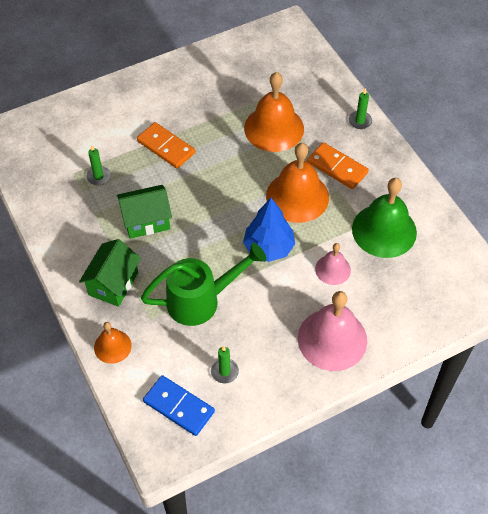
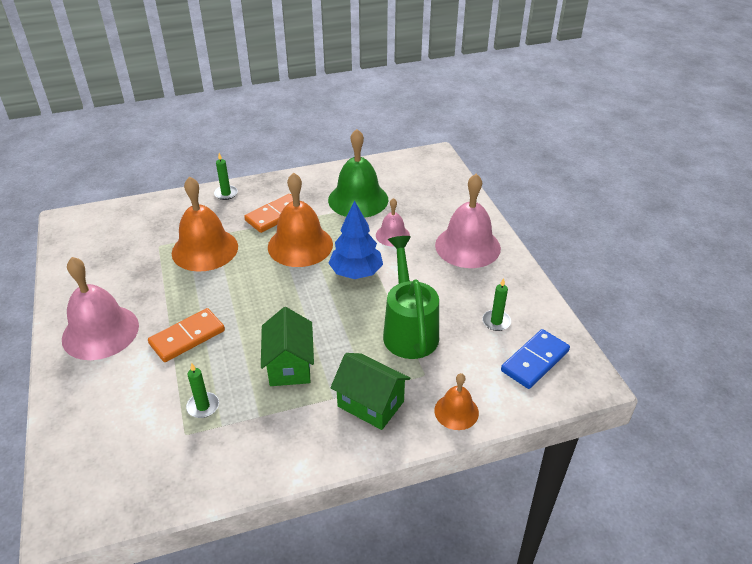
camera: 80 degrees left, 15 degrees down
none -> pink bell [62,257,139,360]

